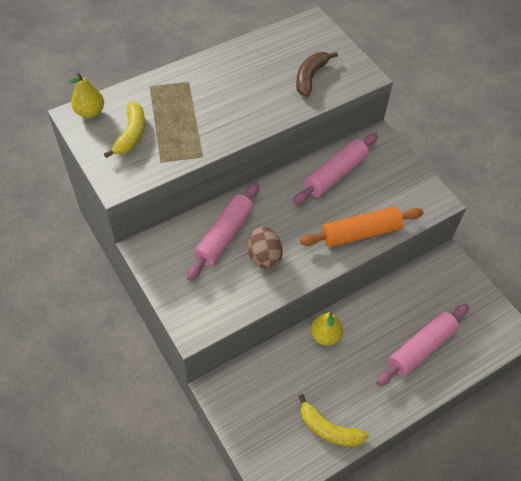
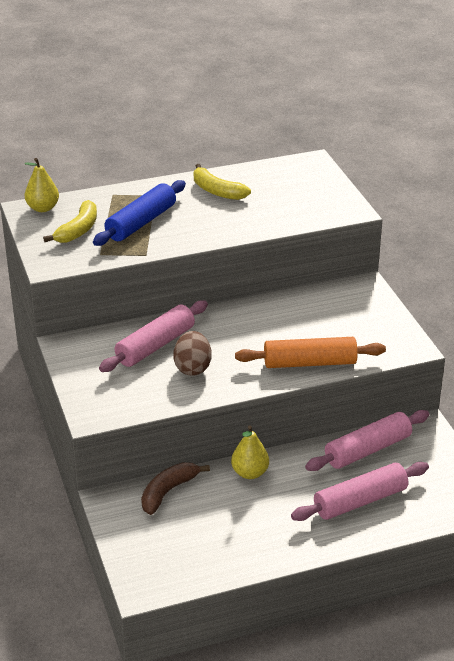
camera: 15 degrees right, 20 degrees down
pink rolling pin [293,133,378,205] -> pink rolling pin moved to [305,410,429,471]
brown banana [296,52,338,97] -> brown banana moved to [141,462,210,515]
yellow banana [298,394,369,447] -> yellow banana moved to [194,164,251,200]
none -> blue rolling pin [93,180,186,246]

